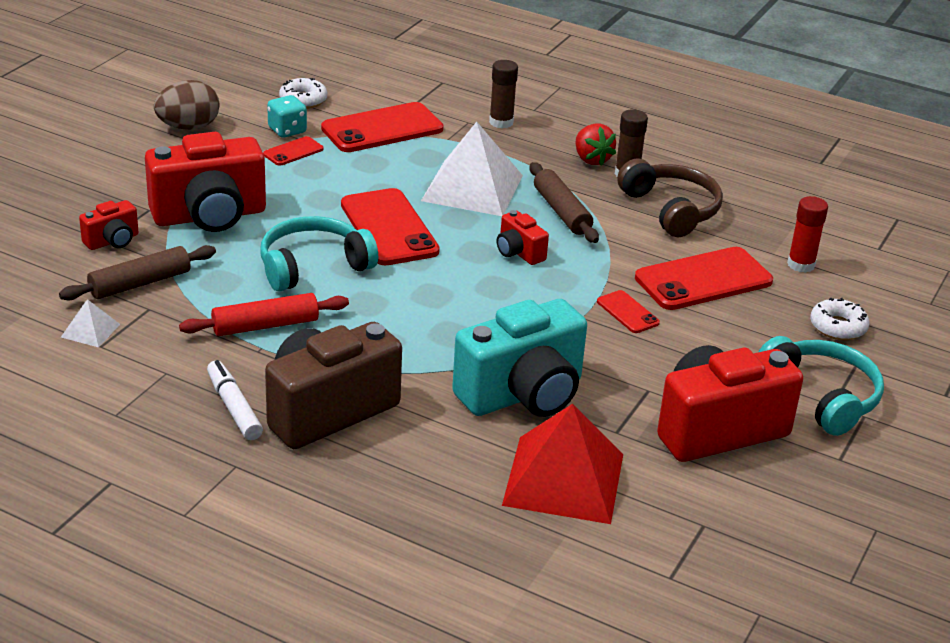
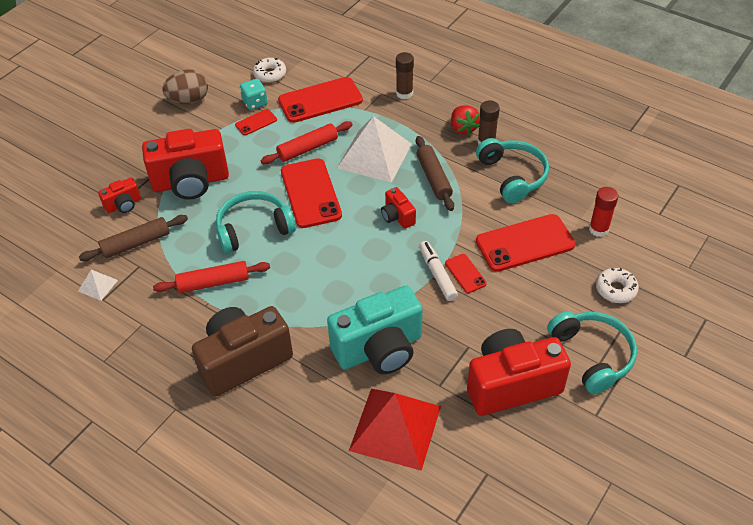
camera: 10 degrees right, 15 degrees up
white marker [207,360,263,440] -> white marker moved to [419,241,458,301]
brown headphones [617,158,723,237] -> turquoise headphones [476,138,549,203]
none -> red rolling pin [261,121,352,164]

